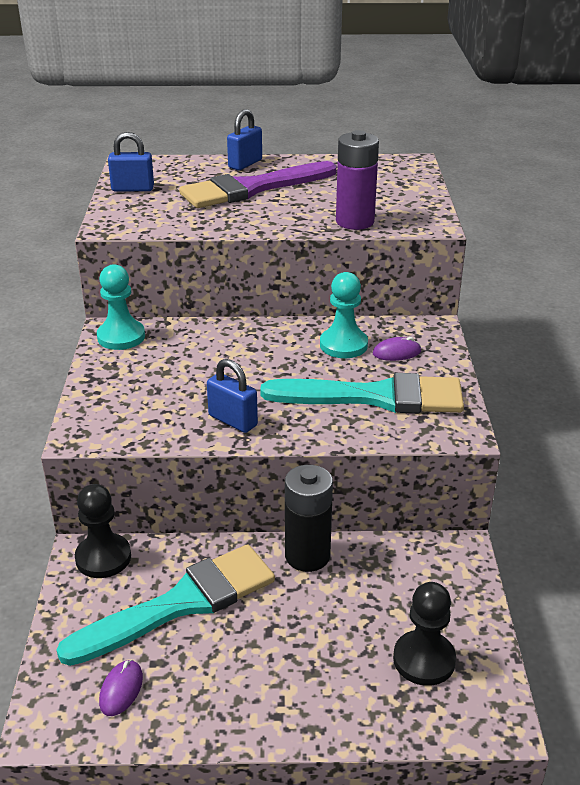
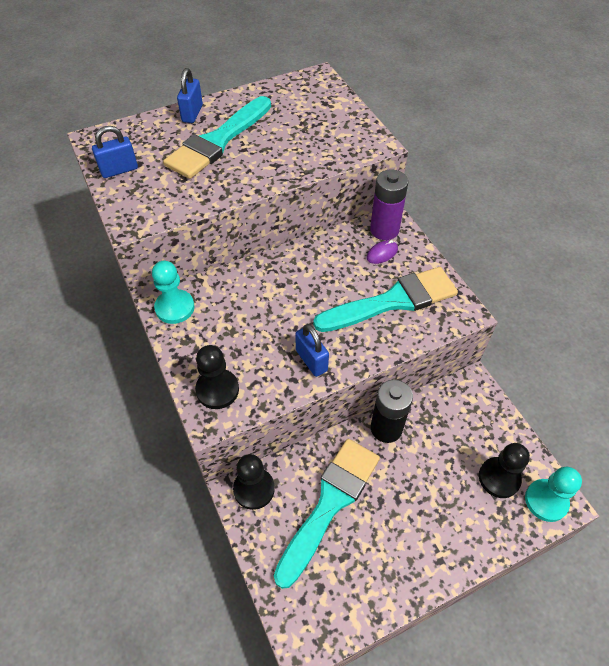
camera: 25 degrees left, 20 degrees up
purple mouse [99,660,143,716] -> none
purple brush [179,161,337,208] -> turquoise brush [163,96,271,179]
blue padlock [207,359,258,433] -> blue padlock turned 45 degrees clockwise [295,324,329,377]
turquoise pawn [320,272,368,358] -> turquoise pawn moved to [525,467,582,522]
purple battery [336,130,379,230] -> purple battery moved to [370,169,408,240]
none -> black pawn [195,345,239,409]

